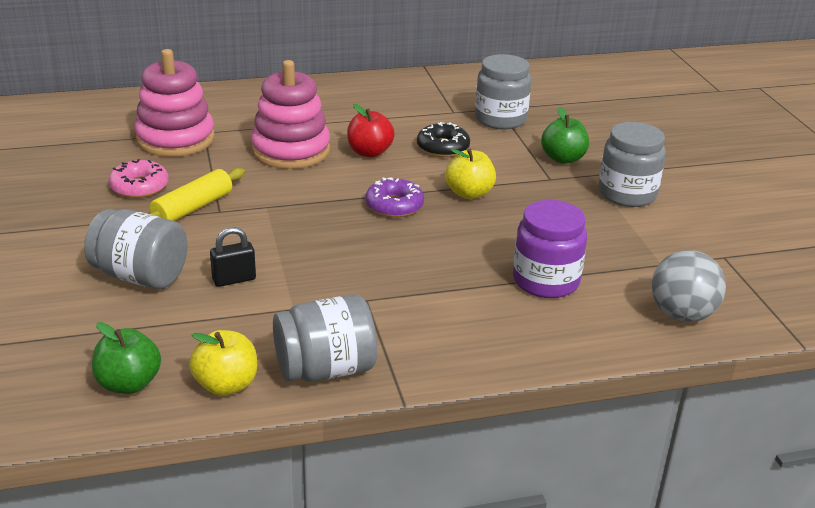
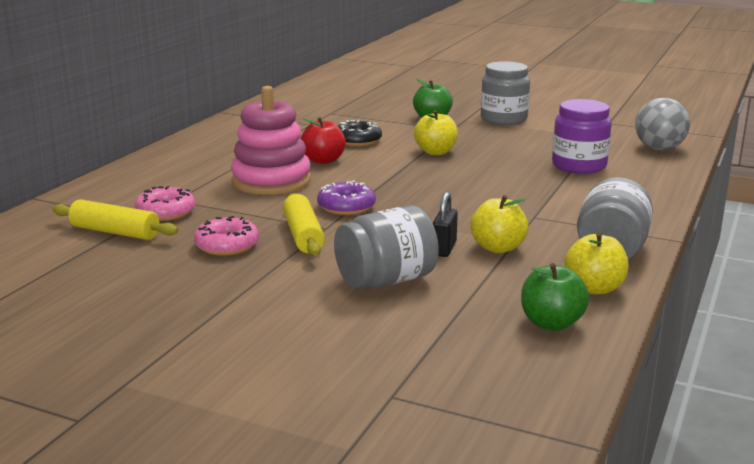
camera: 50 degrees left, 10 degrees down
pink stacking toy [134,49,214,157] -> pink donut [135,186,196,221]
purple donut [365,177,424,218] -> purple donut moved to [317,180,376,215]
grey jar [475,54,531,130] -> none
none -> yellow rolling pin [52,199,178,240]
none -> yellow apple [470,195,528,253]

